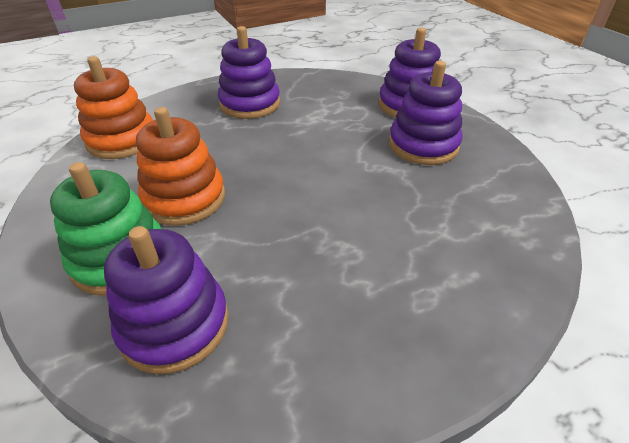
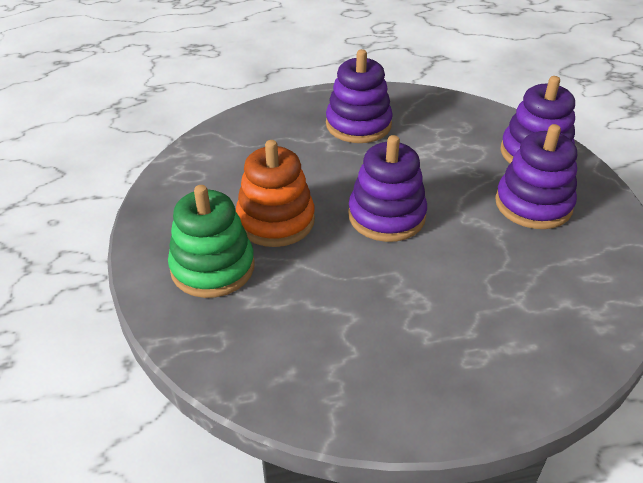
camera: 15 degrees right, 0 degrees up
orange stacking toy [74,56,153,159] -> none
purple stacking toy [104,226,229,374] -> purple stacking toy moved to [348,135,427,242]

